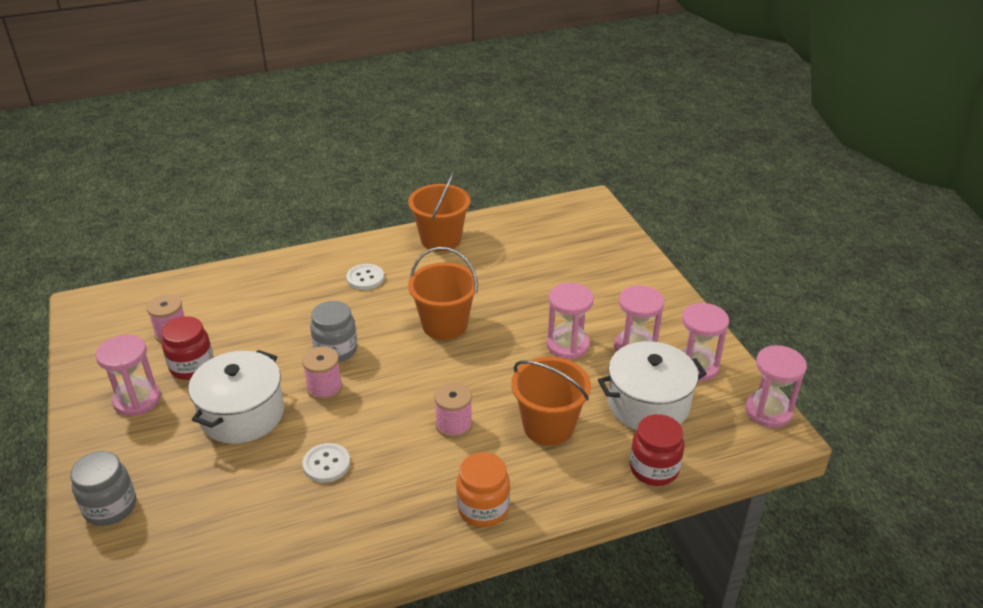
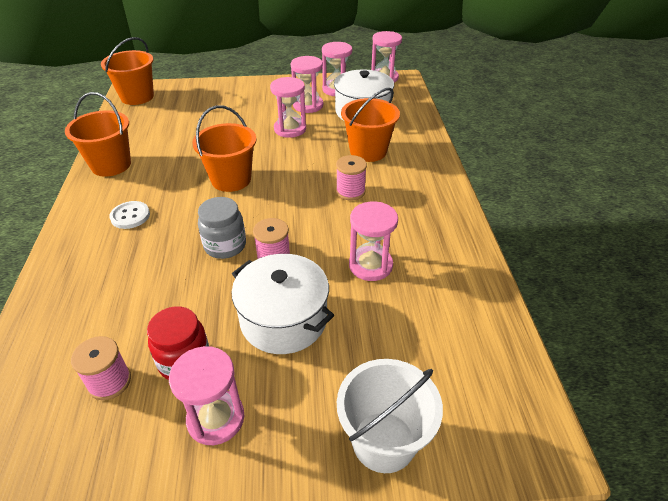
camera: 75 degrees left, 5 degrees up
grey jar [70,451,136,526] -> white bucket [337,359,443,473]
white button [303,443,350,483] -> pink hourglass [349,202,398,281]
orange jar [456,452,510,527] -> none
red jar [630,414,684,486] -> none
none -> orange bucket [101,37,154,105]

